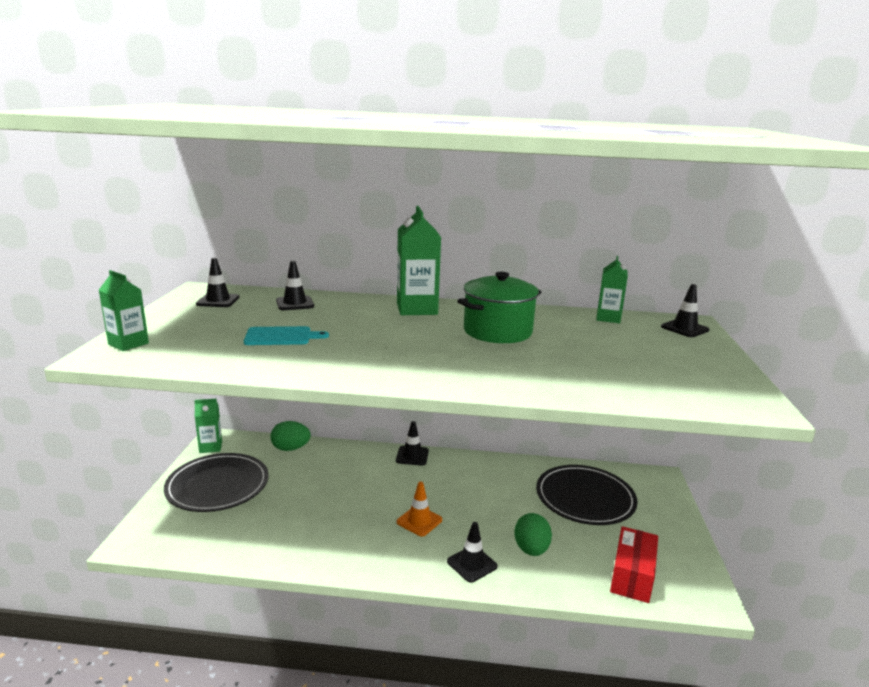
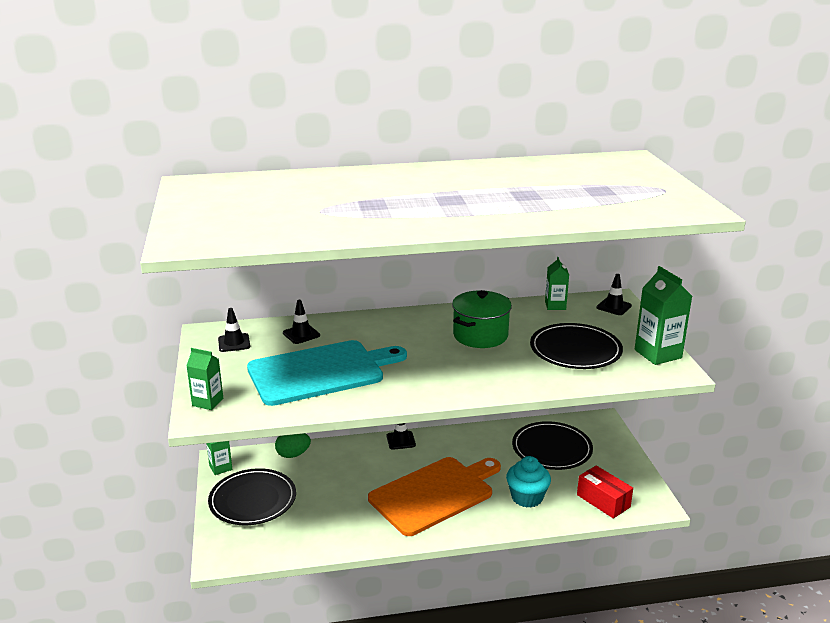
camera: 15 degrees left, 5 degrees up
turquoise cutting board [244,326,329,345] -> turquoise cutting board [247,340,407,406], size x2.40
green carton [397,206,441,315] -> green carton moved to [635,266,692,365]
orange traffic cone [397,482,442,537] -> orange cutting board [368,457,501,536]
black traffic cone [447,522,498,582] -> none
green egg [514,513,552,556] -> turquoise cupcake [506,456,551,508]
red box [610,526,658,603] -> red box turned 45 degrees counterclockwise [577,465,633,519]
none -> black plate [530,323,623,369]

